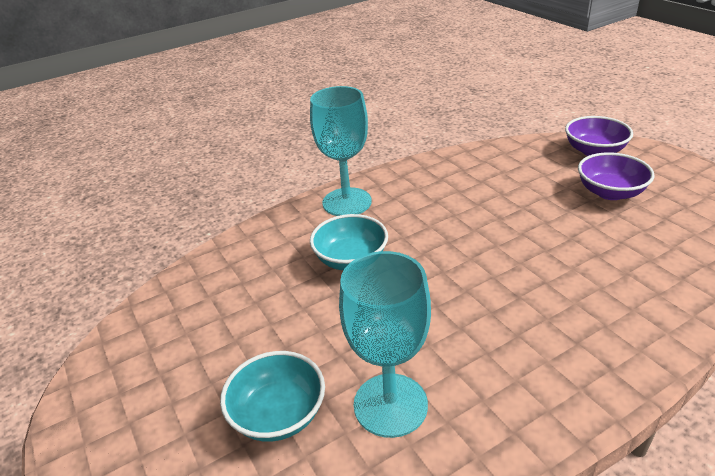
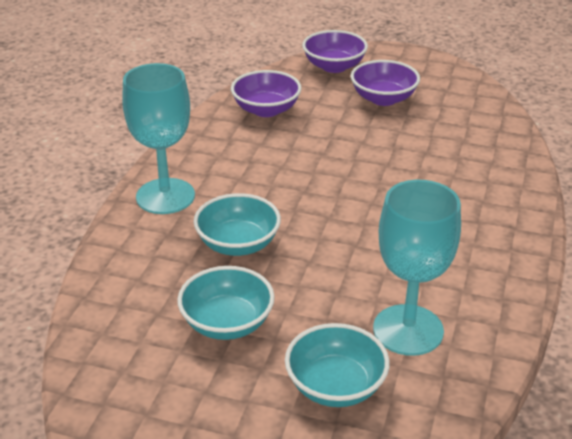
camera: 45 degrees left, 0 degrees up
none -> turquoise bowl [177,266,275,340]
none -> purple bowl [231,70,302,117]

